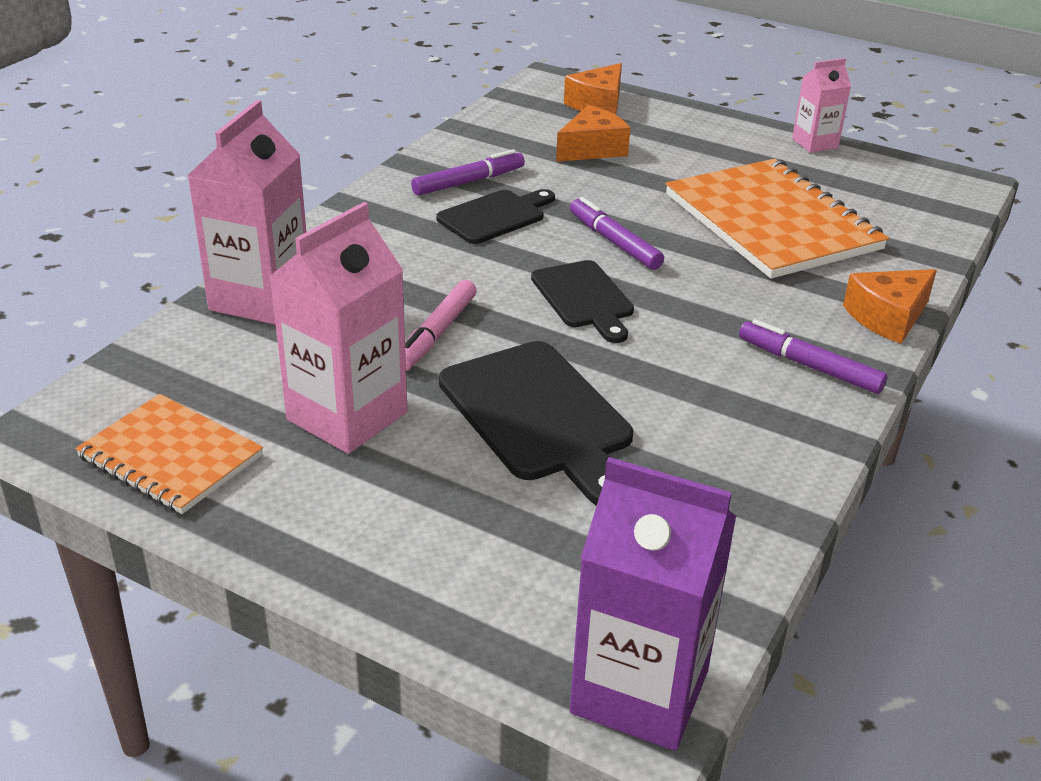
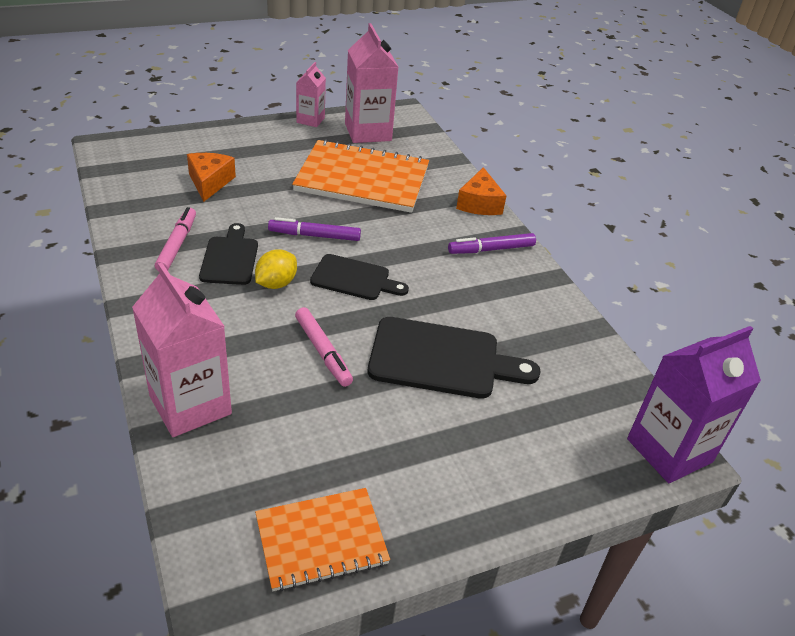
camera: 55 degrees left, 5 degrees up
pink carton [269,202,408,454] -> pink carton moved to [345,23,398,143]
purple marker [411,149,525,196] -> pink marker [155,207,196,271]
orange cheese [564,63,622,115] -> none
none -> yellow lemon [255,249,297,289]

